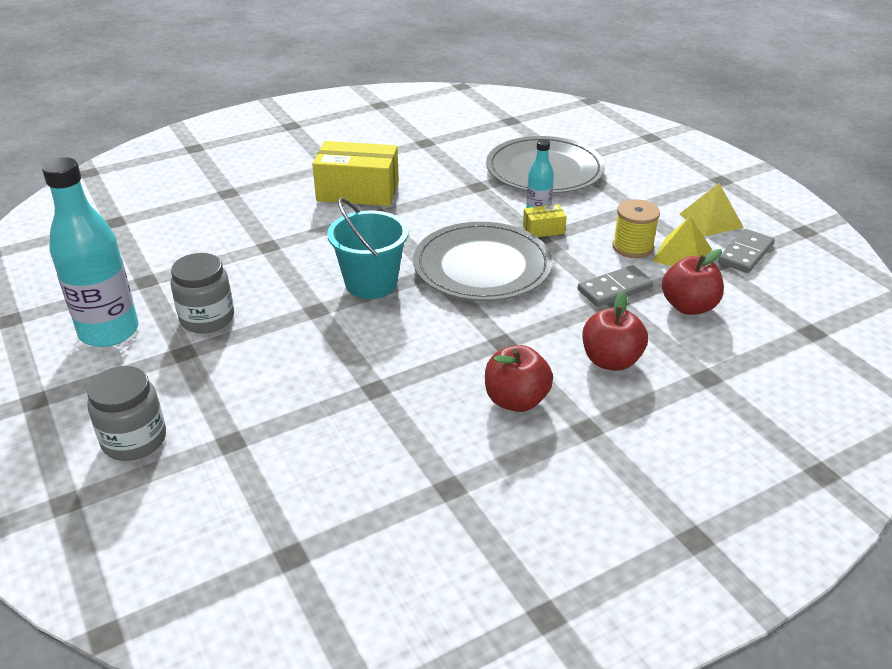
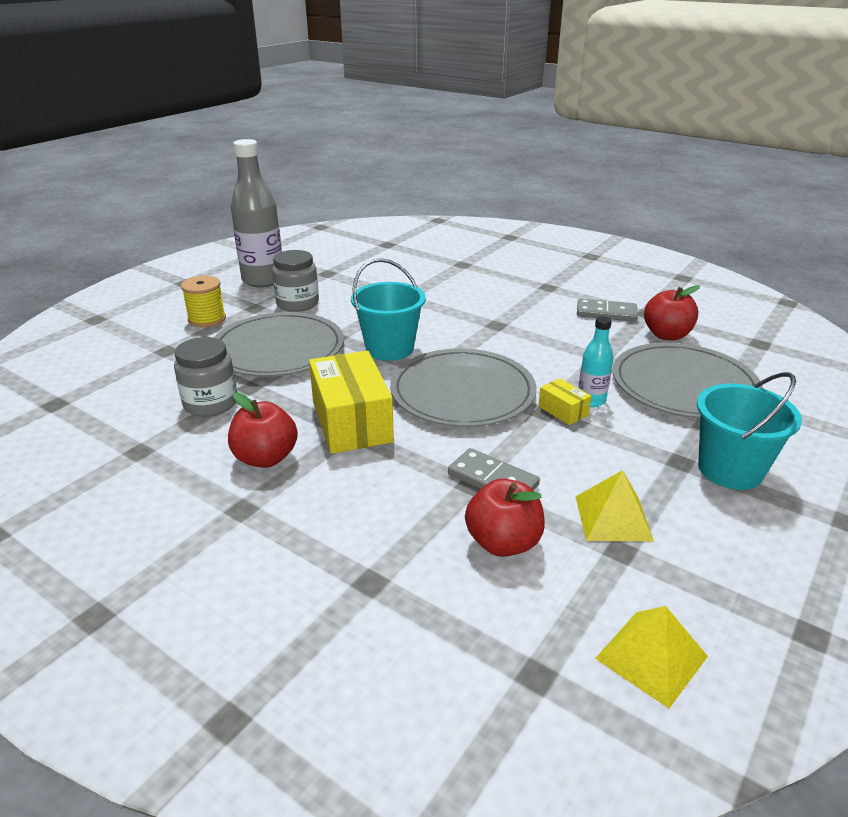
camera: 65 degrees right, 5 degrees down
turquoise bottle [42,157,139,347] -> grey bottle [231,139,282,288]
grey jar [87,366,166,461] -> grey jar moved to [174,337,237,417]
yellow box [312,141,399,206] -> yellow box moved to [309,351,394,454]
red apple [582,292,648,371] -> red apple moved to [644,285,700,340]
yellow spool [612,199,660,258] -> yellow spool moved to [181,276,226,327]
yellow pyramid [680,183,744,236] -> yellow pyramid moved to [595,606,708,708]
grey domino [718,229,775,273] -> grey domino moved to [577,298,638,322]
none -> grey plate [214,312,344,377]
none -> turquoise bucket [697,372,802,490]

